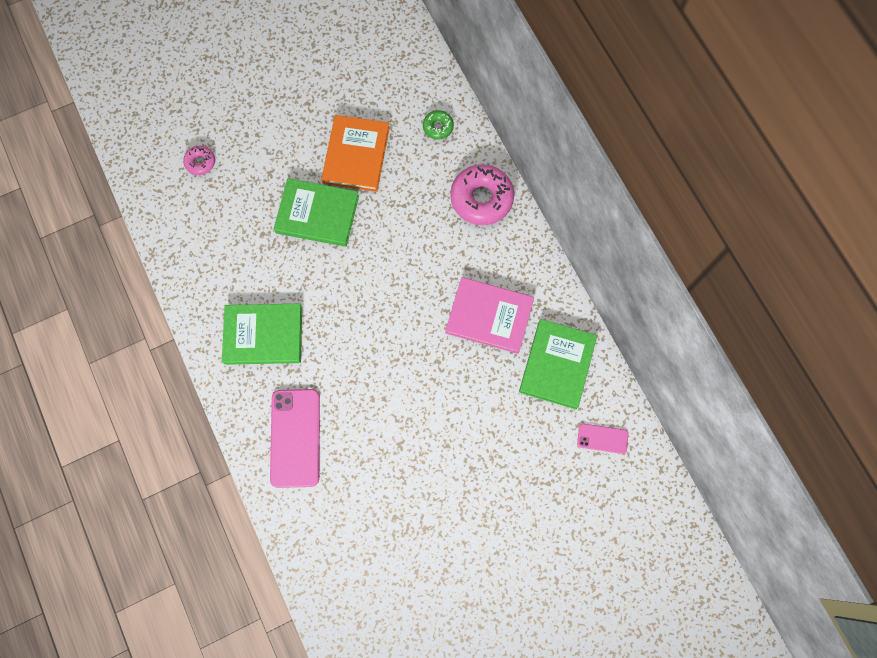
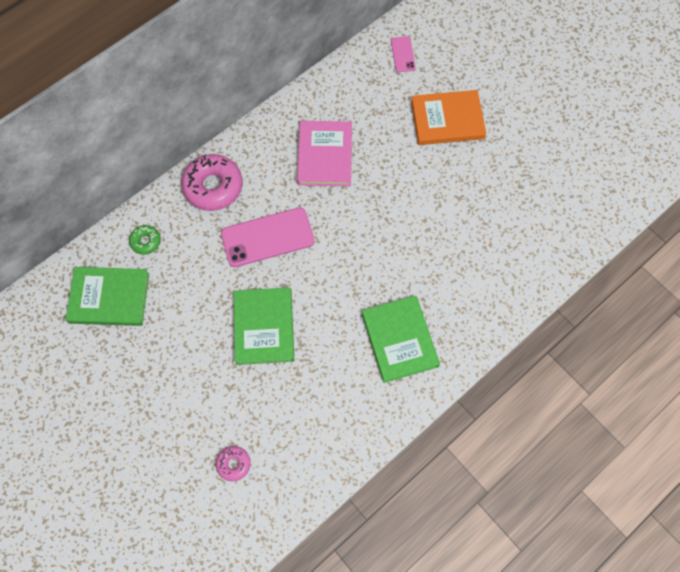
camera: 105 degrees left, 5 degrees down
pink phone [270,389,320,488] -> pink phone moved to [221,207,315,267]
orange book [321,115,390,192] -> orange book moved to [411,90,486,145]
green book [519,319,597,410] -> green book moved to [65,267,149,326]

